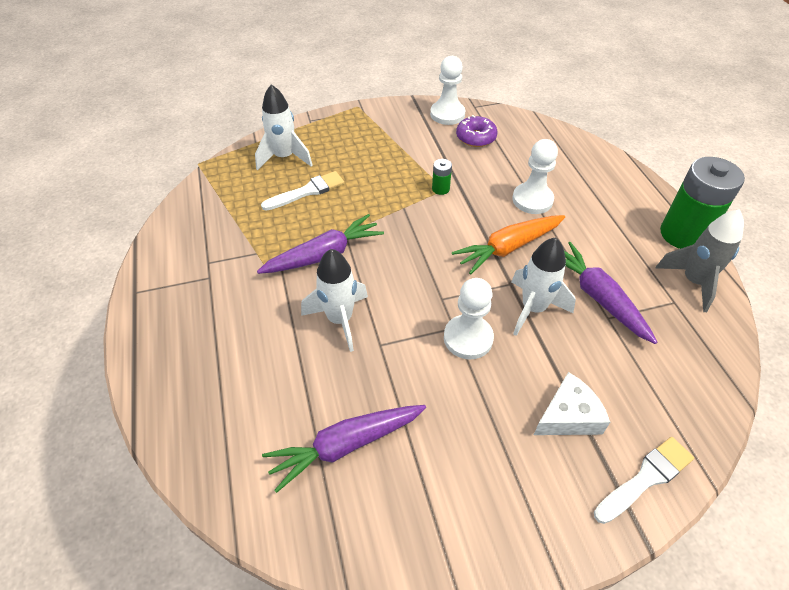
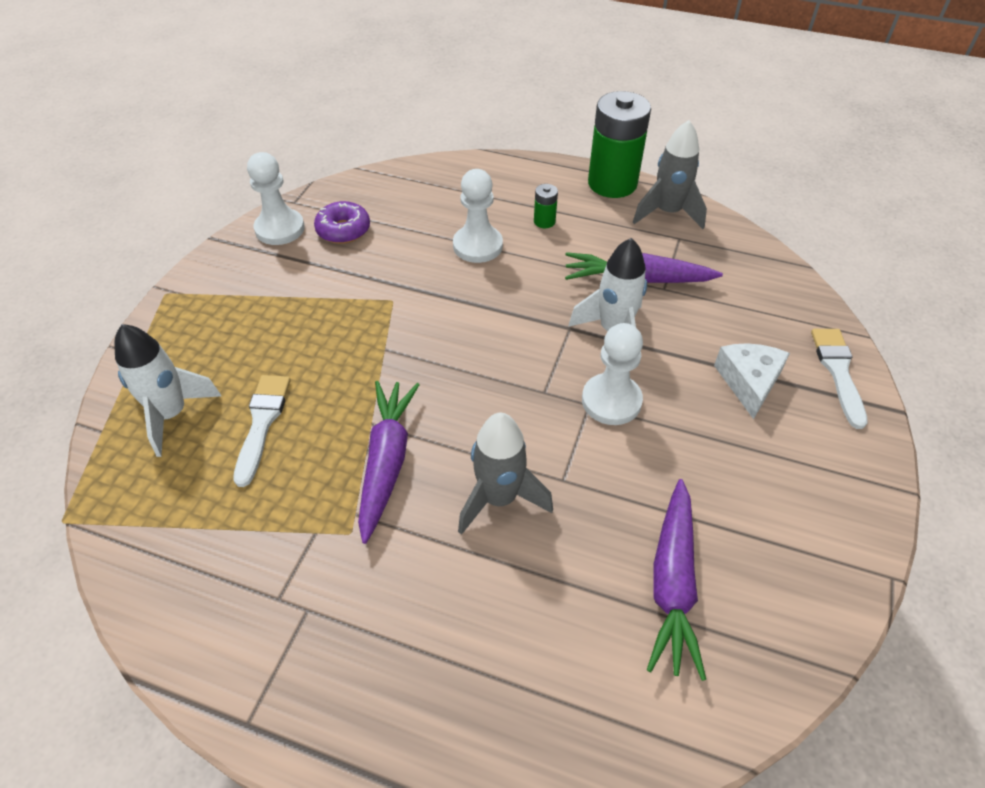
camera: 55 degrees left, 0 degrees up
white rocket [301,249,368,352] -> grey rocket [458,413,553,535]
green battery [432,159,452,195] -> green battery moved to [534,184,558,228]
orange carrot [452,215,565,275] -> none

